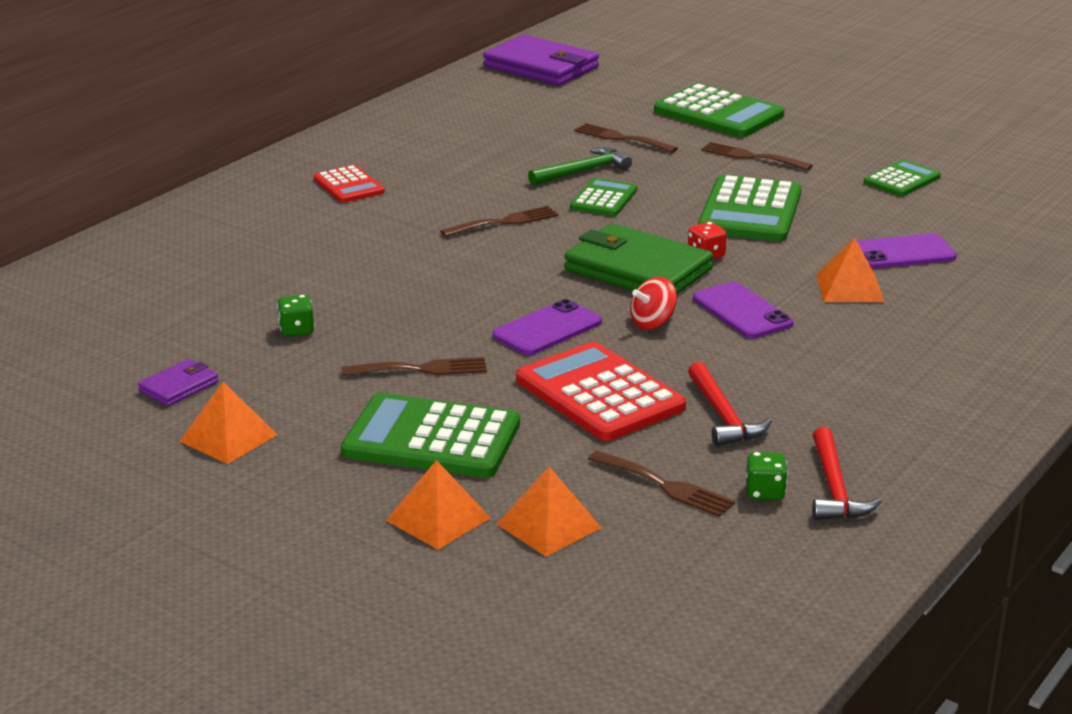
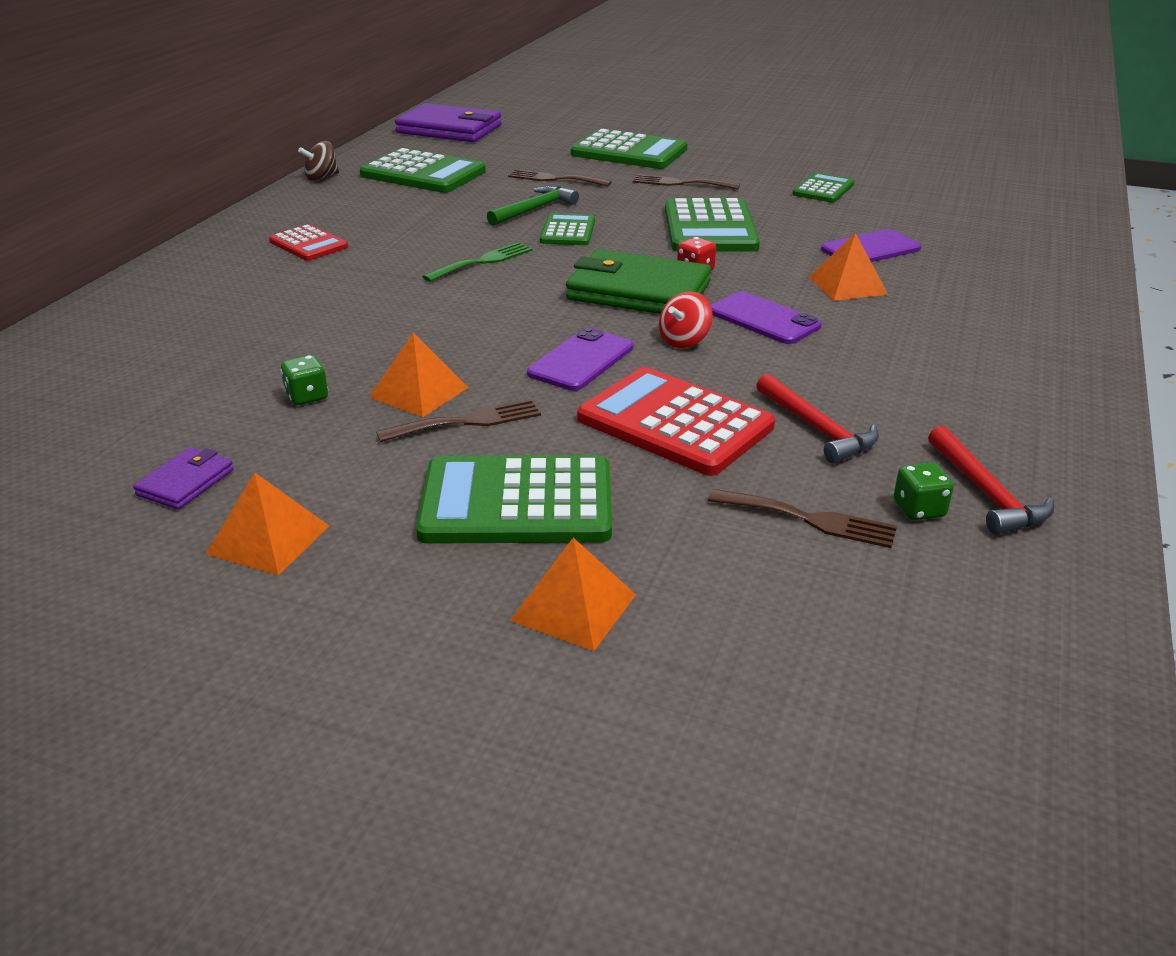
camera: 15 degrees left, 5 degrees up
brown fork [440,206,558,237] -> green fork [422,242,533,282]
orange pyramid [497,467,602,557] -> orange pyramid moved to [369,333,469,417]
none -> brown spinning top [298,141,339,181]
none -> green calculator [360,148,486,193]

